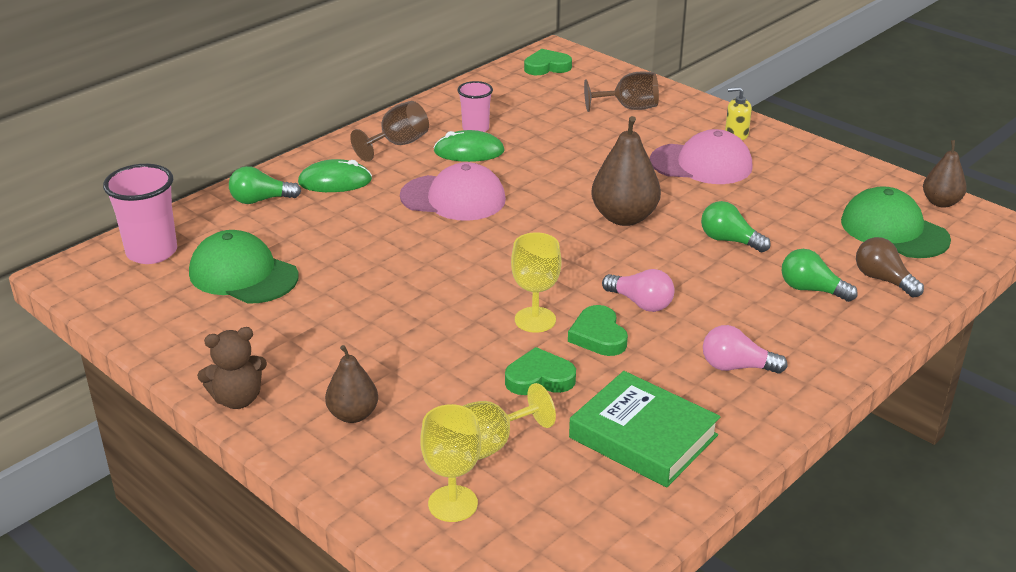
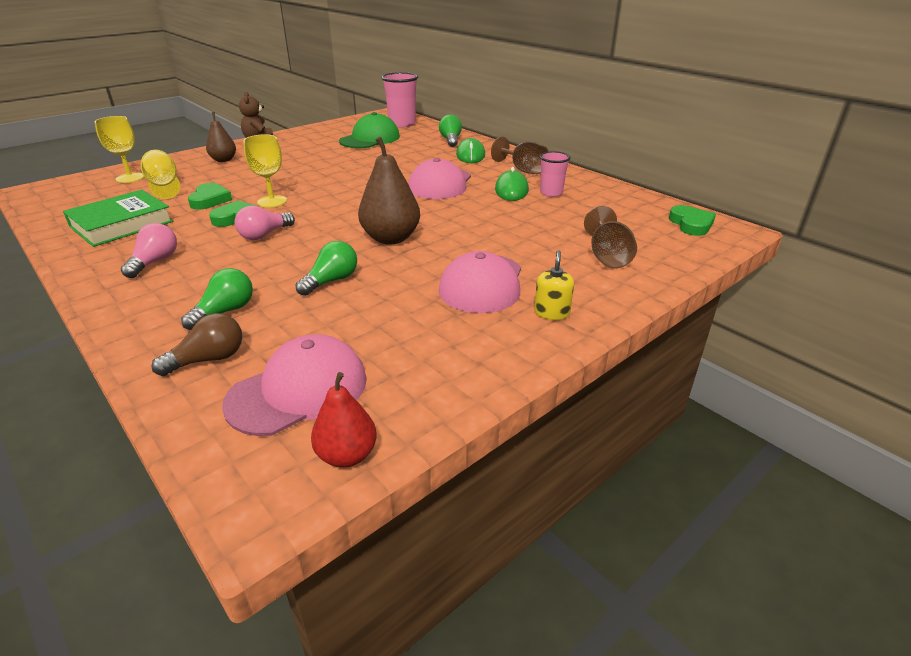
camera: 95 degrees right, 0 degrees up
green cap [841,186,951,258] -> pink cap [222,334,367,436]
brown pear [923,140,967,208] -> red pear [311,372,377,468]

